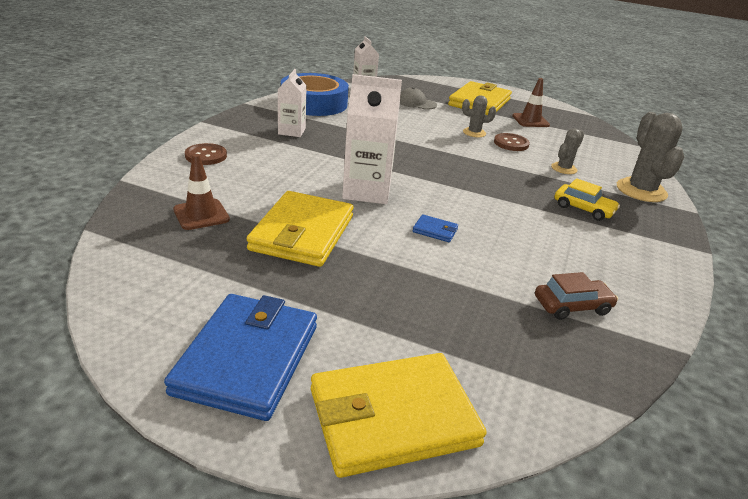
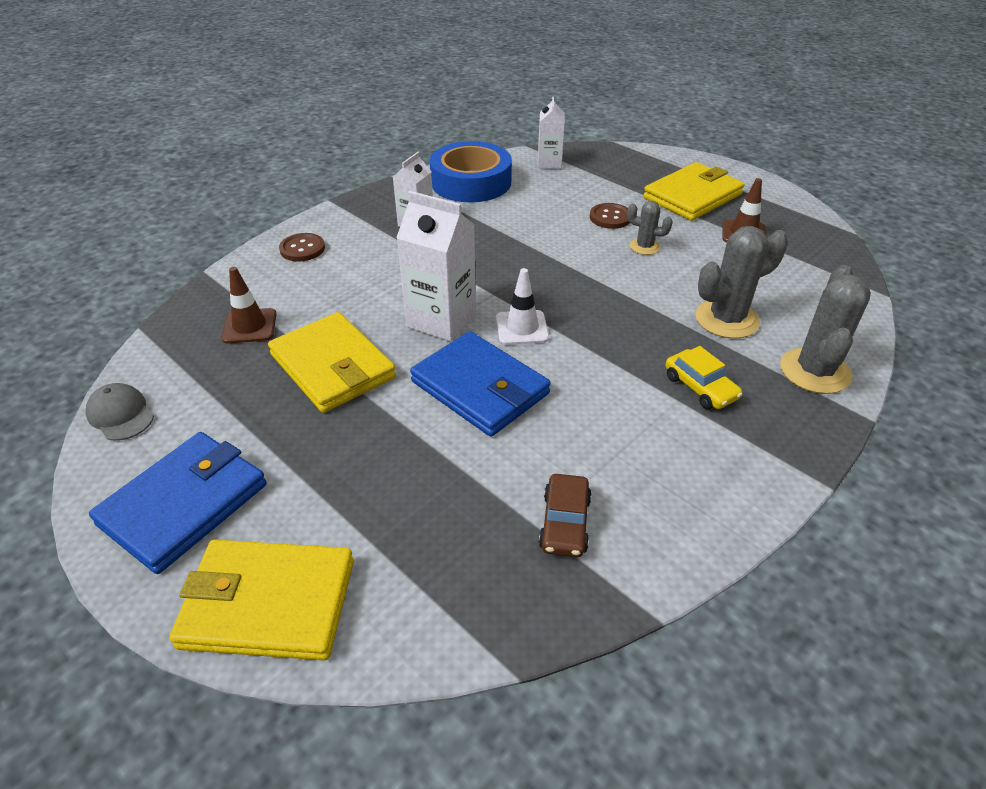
camera: 25 degrees right, 10 degrees up
yellow wallet [247,191,354,267] -> yellow wallet turned 75 degrees counterclockwise [268,312,396,413]
grey cap [400,87,437,110] -> grey cap moved to [86,383,154,441]
blue wallet [413,214,458,242] -> blue wallet [410,331,551,437], size x2.47
brown button [494,133,530,151] -> brown button moved to [590,203,630,229]
brown car [535,272,618,320] -> brown car turned 90 degrees clockwise [539,474,592,557]
grey cactus [551,128,584,174] -> grey cactus [695,226,788,339], size x1.82
none -> white traffic cone [496,268,549,345]

